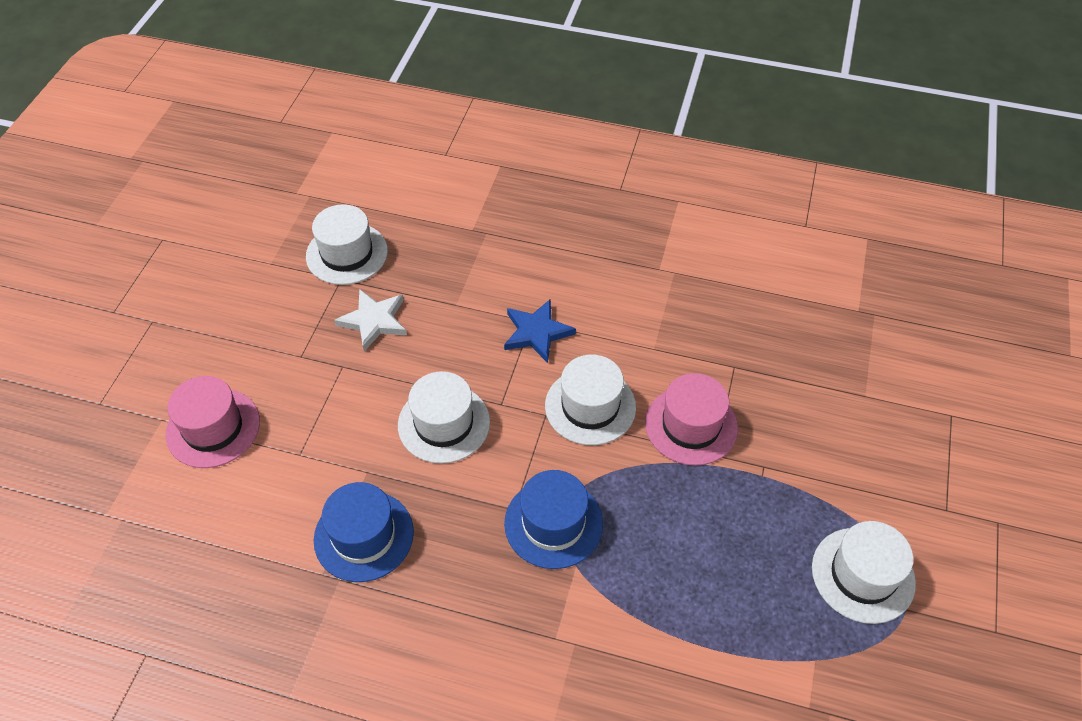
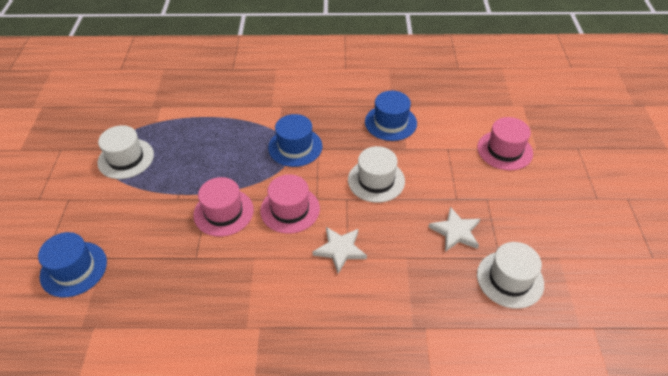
camera: 165 degrees right, 5 degrees down
blue star [504,299,576,363] -> white star [313,227,367,273]
white hat [545,355,636,445] -> pink hat [260,174,320,234]
none -> blue hat [38,232,107,297]

